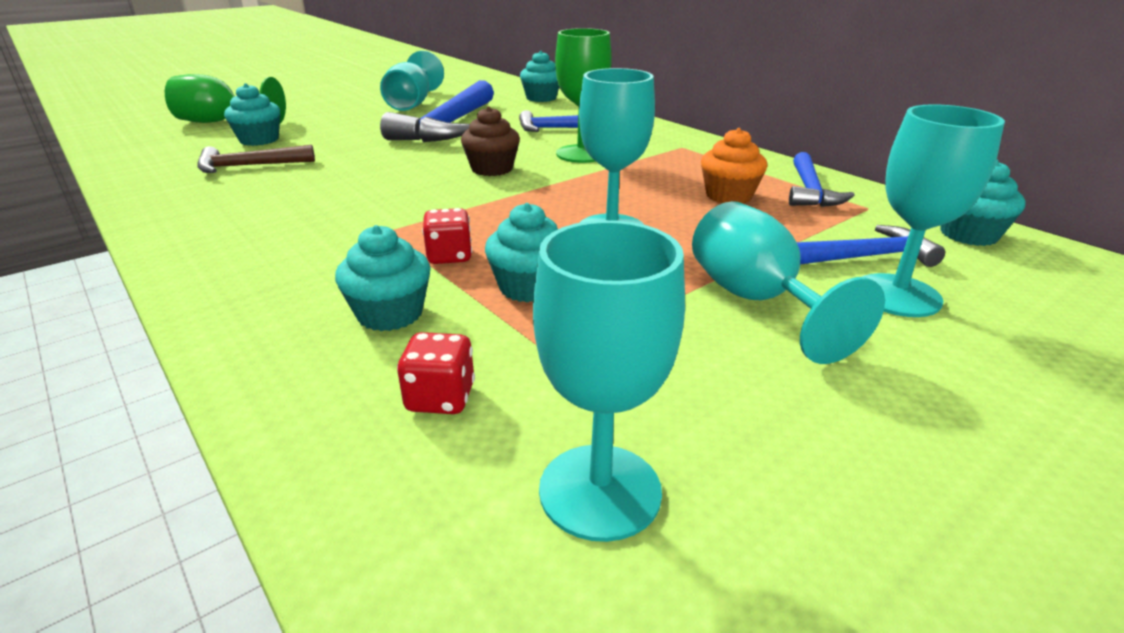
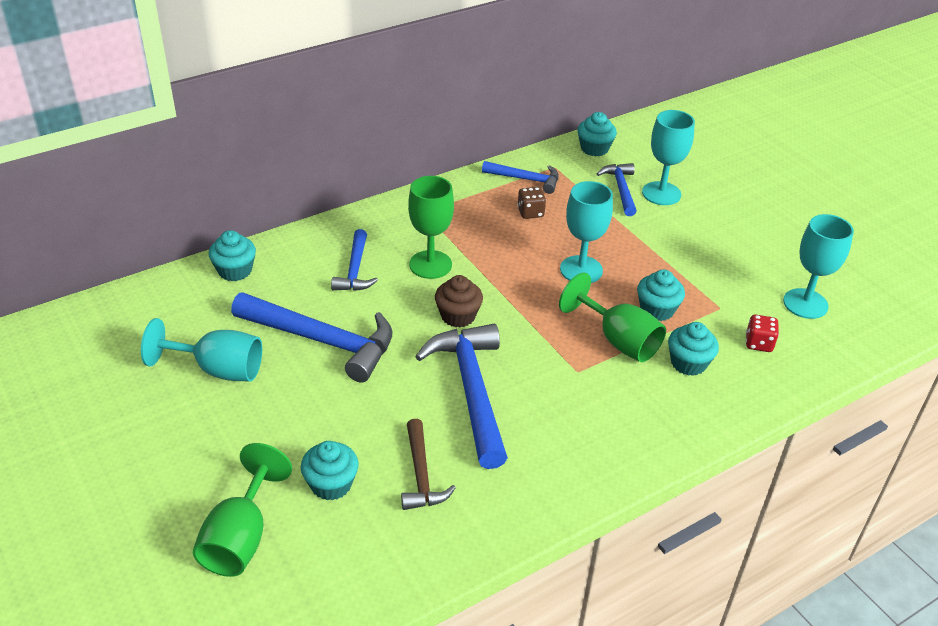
camera: 85 degrees left, 10 degrees up
red dice [422,208,472,264] -> green goblet [559,272,666,362]
turquoise goblet [692,201,885,364] -> none
orange cupcake [701,128,767,203] -> brown dice [517,187,546,219]
none -> blue hammer [415,324,508,469]

